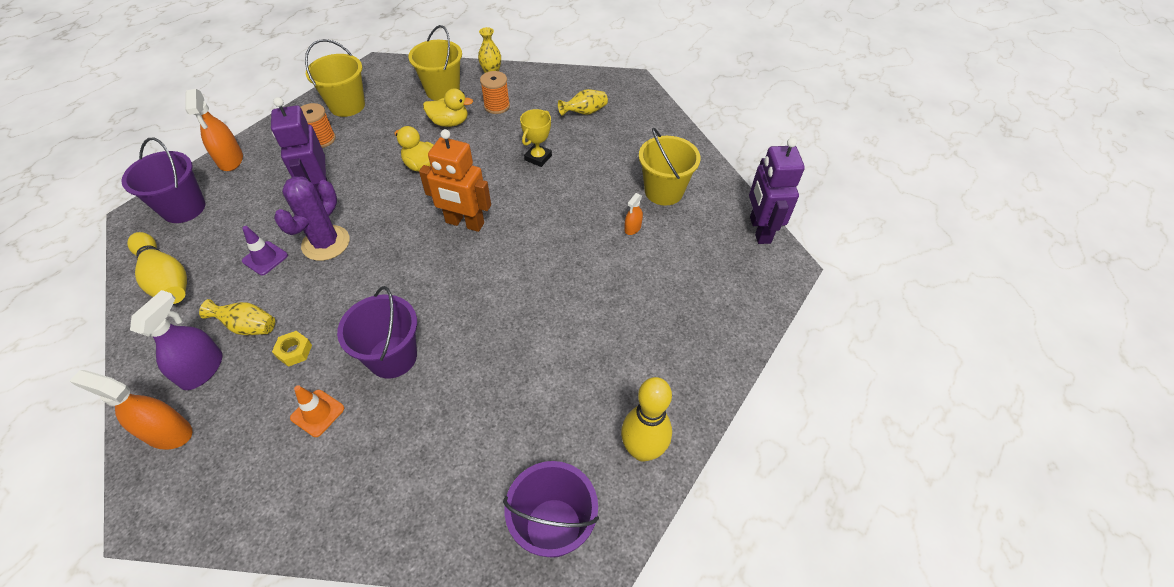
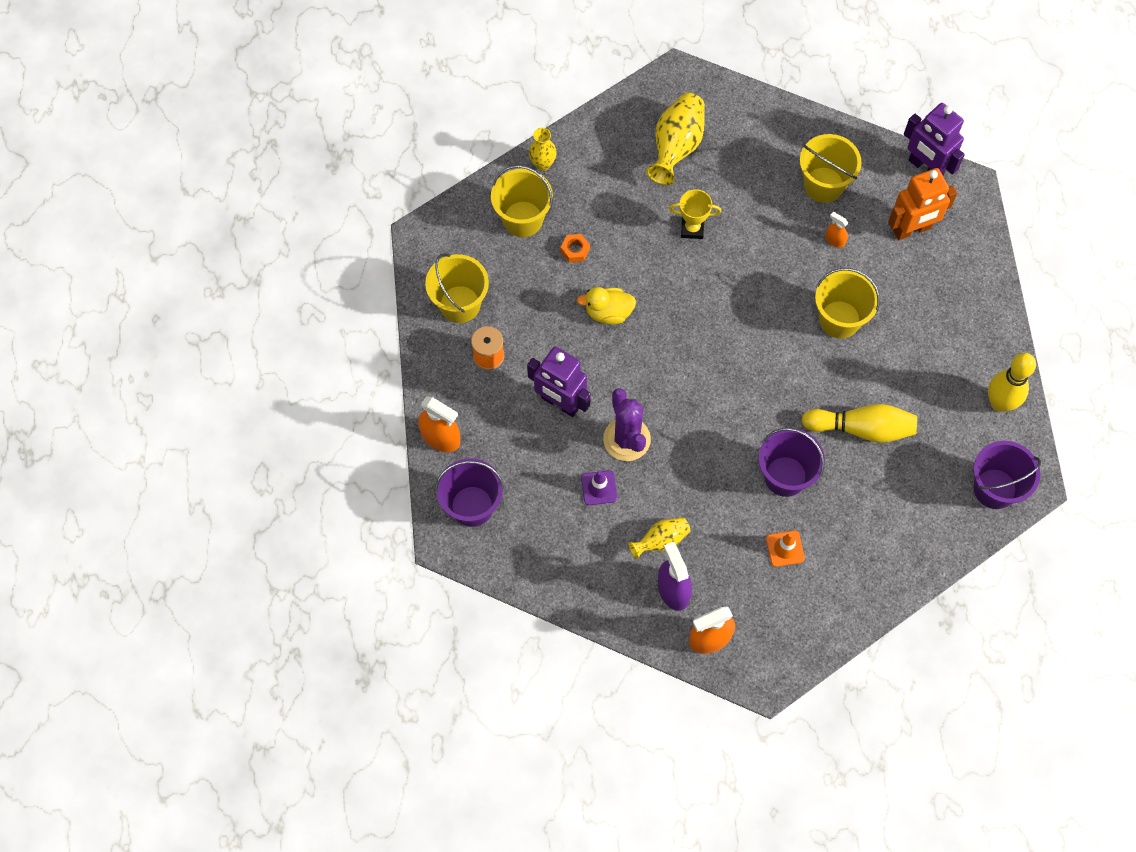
camera: 40 degrees left, 15 degrees up
yellow bowling pin [127,232,187,304] -> yellow bowling pin moved to [801,404,917,443]
yellow nut [272,331,312,367] -> none
orange robot [419,129,491,232] -> orange robot moved to [888,168,957,240]
yellow duck [423,88,473,127] -> orange nut [561,234,590,262]
orange spool [480,71,510,114] -> none
yellow trophy [520,109,552,167] -> yellow trophy turned 75 degrees counterclockwise [669,189,721,239]
yellow vase [558,89,608,116] -> yellow vase [646,93,705,185], size x1.72
orange spray bottle [624,193,643,235] -> orange spray bottle turned 135 degrees clockwise [825,212,848,248]
none -> yellow bucket [815,268,880,339]

